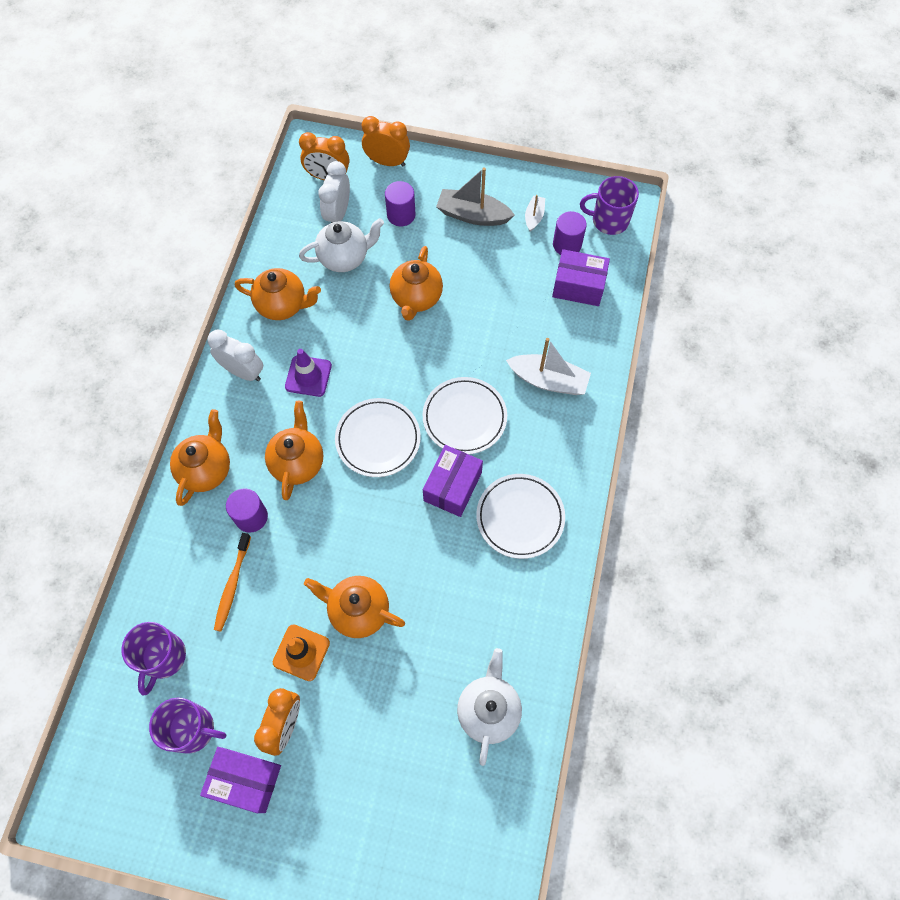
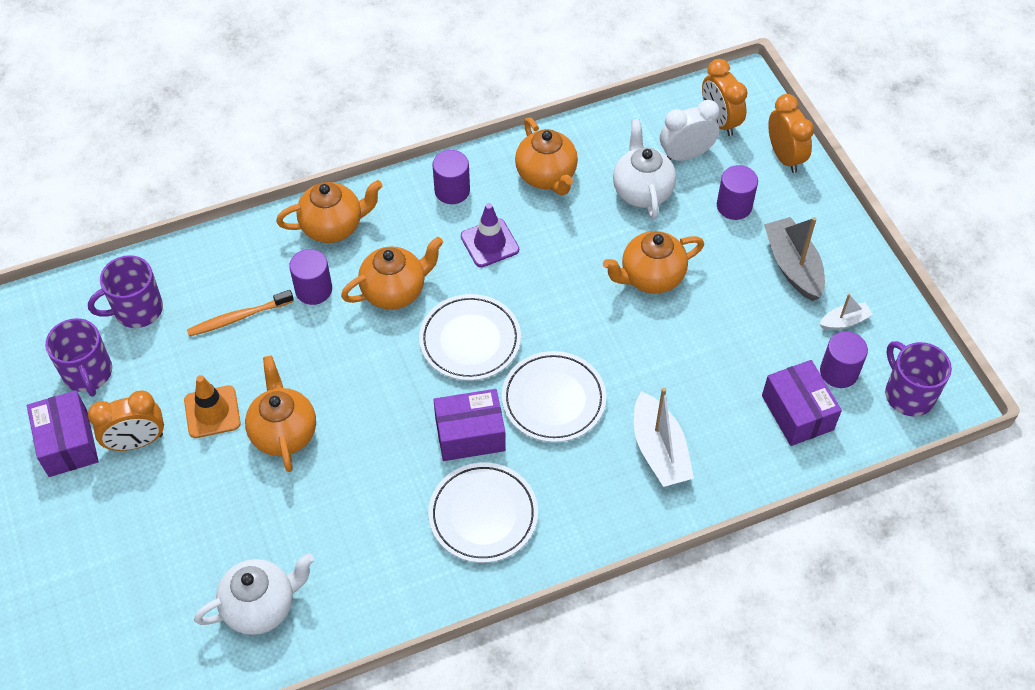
camera: 55 degrees right, 10 degrees down
white clock [207,330,263,381] -> purple cylinder [432,150,470,204]
white teapot [299,218,384,272] -> white teapot turned 135 degrees counterclockwise [613,119,676,219]

